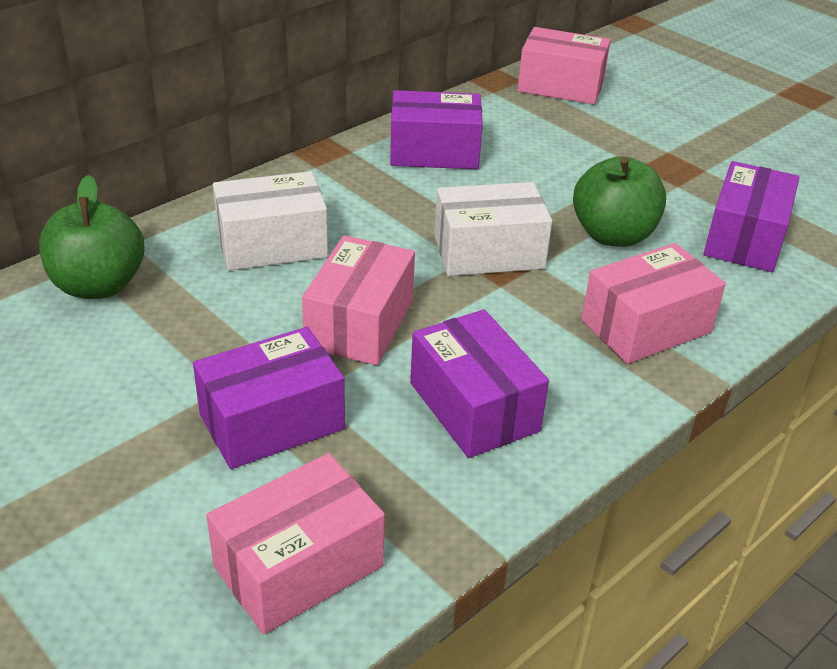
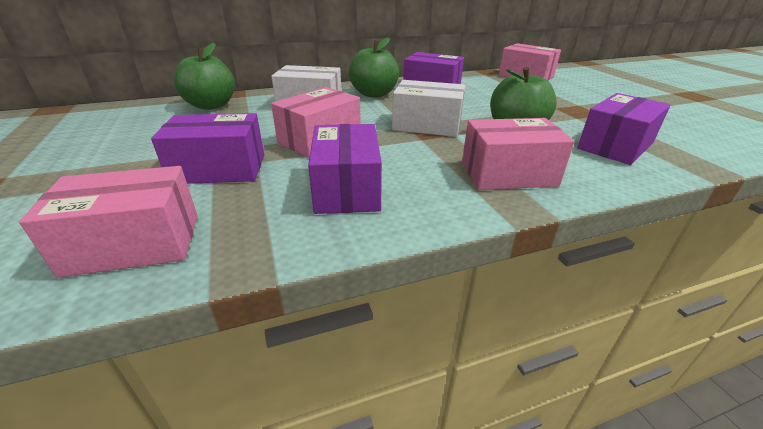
camera: 25 degrees right, 5 degrees down
none -> green apple [349,37,399,98]

